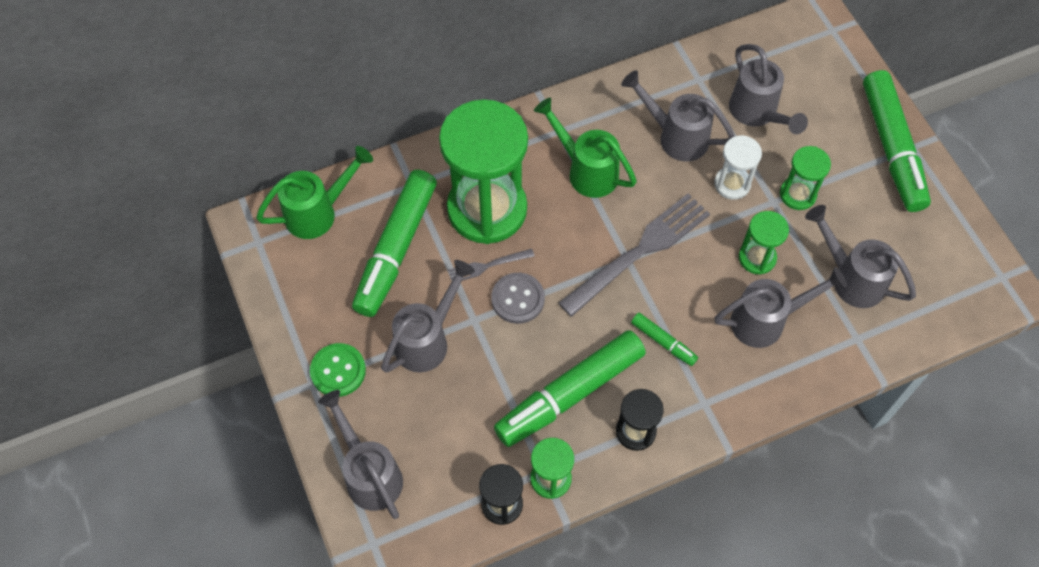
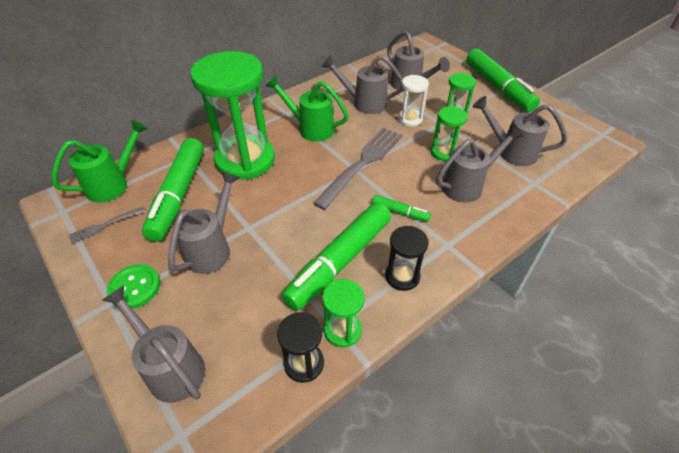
camera: 15 degrees left, 15 degrees down
grey fork [448,249,534,281] -> grey fork moved to [69,207,145,244]
grey button [491,273,545,324] -> none

